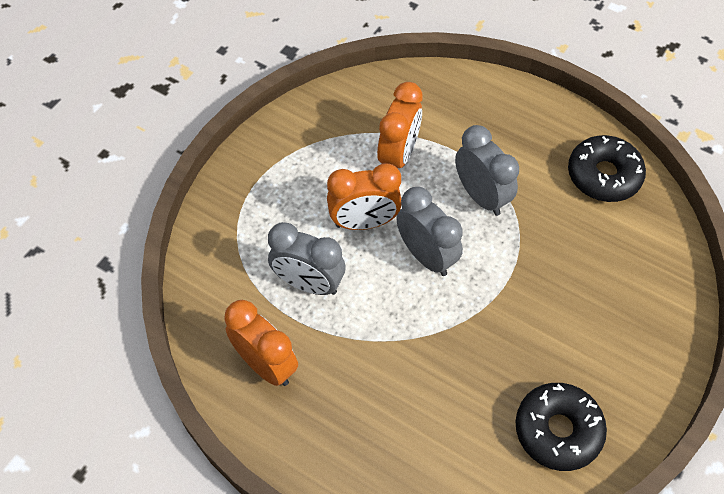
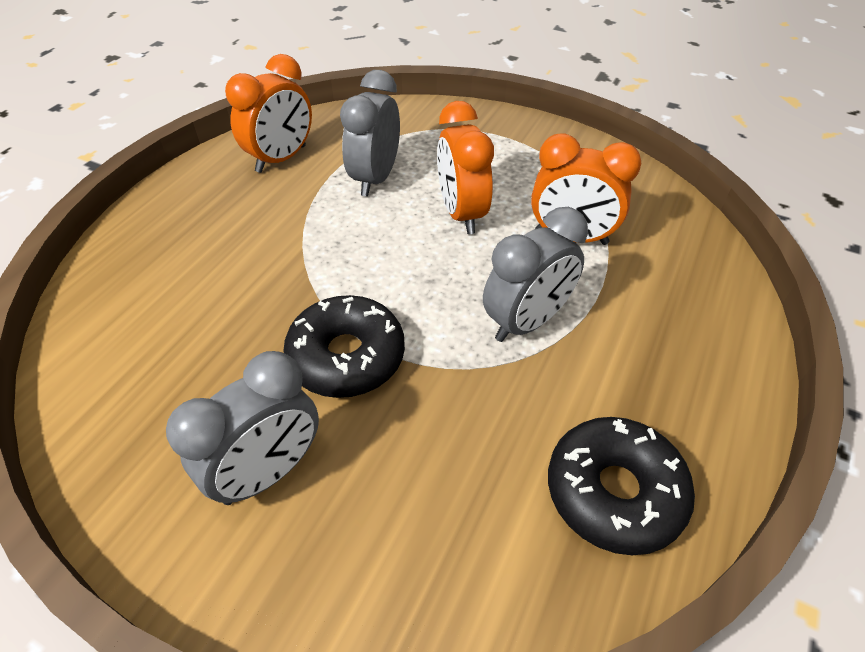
camera: 85 degrees right, 10 degrees down
grey clock [397,187,463,276] -> grey clock moved to [166,351,319,505]
black donut [515,383,607,471] -> black donut moved to [283,295,405,398]

